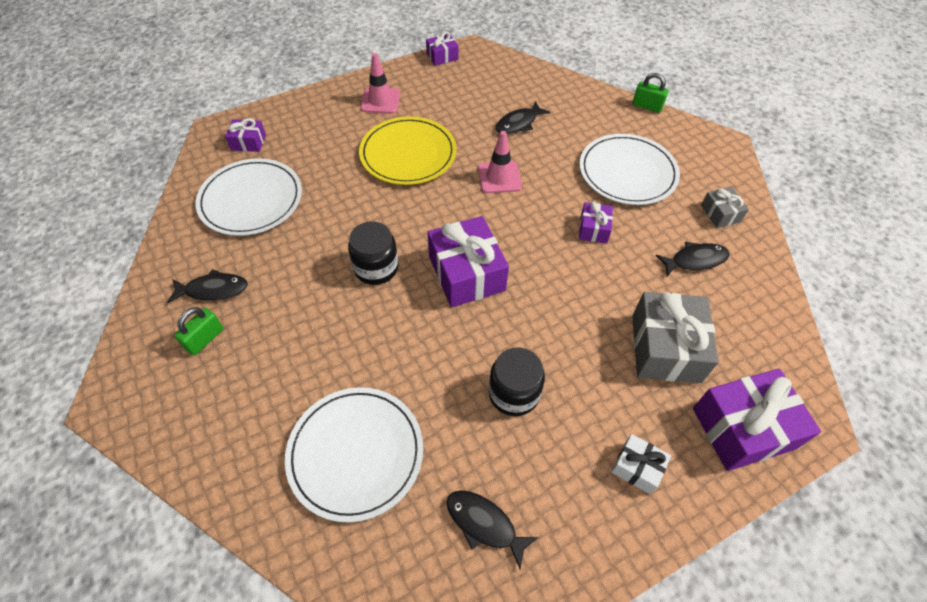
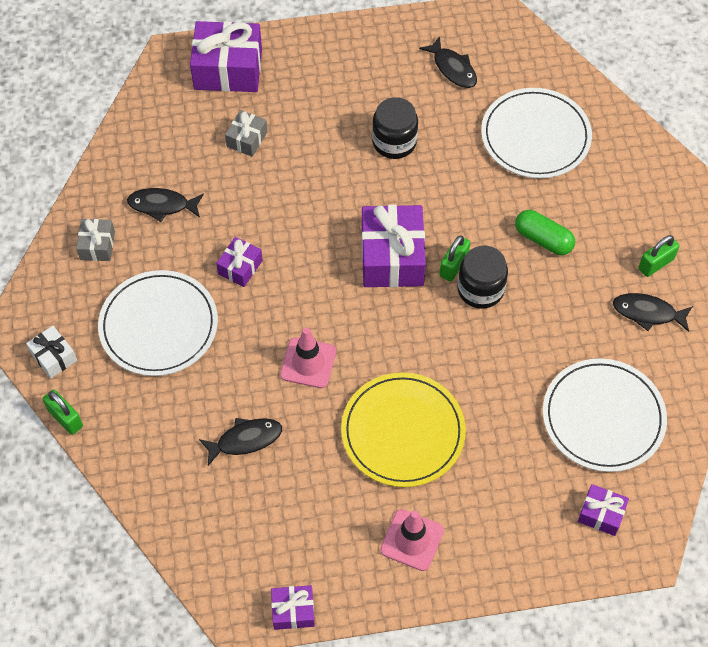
camera: 160 degrees left, 5 degrees up
white gift [611,434,671,494] -> white gift moved to [26,326,77,379]
grey gift [632,292,719,383] -> grey gift [225,110,267,157], size x0.51
none -> green padlock [439,235,470,282]
none -> green capsule [515,210,575,255]

